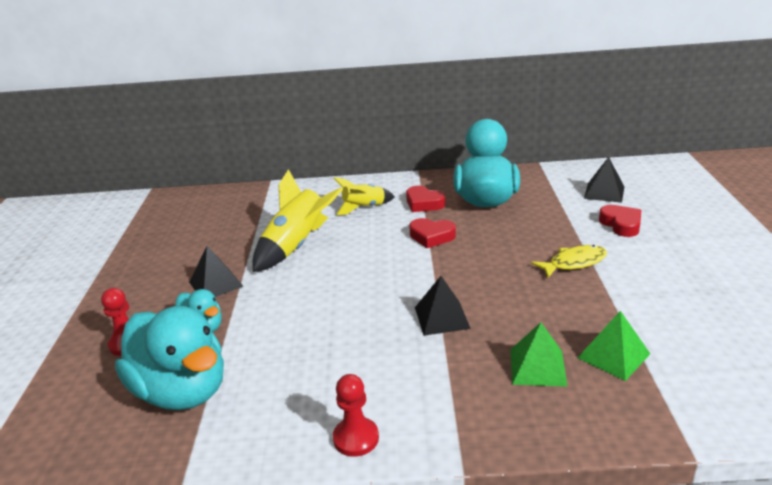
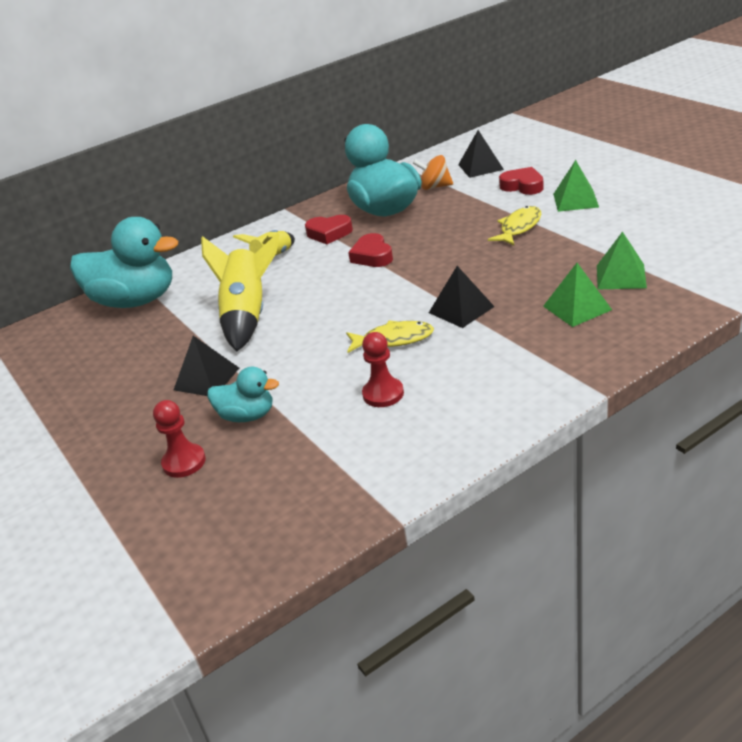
camera: 30 degrees left, 5 degrees up
turquoise duck [115,306,224,410] -> turquoise duck moved to [70,217,178,308]
red pawn [333,374,379,457] -> red pawn moved to [362,332,404,407]
red heart [409,218,456,248] -> red heart turned 90 degrees clockwise [348,233,393,267]
none -> yellow fish [346,320,434,353]
none -> orange spinning top [413,155,453,190]
none -> green pyramid [553,160,599,212]

